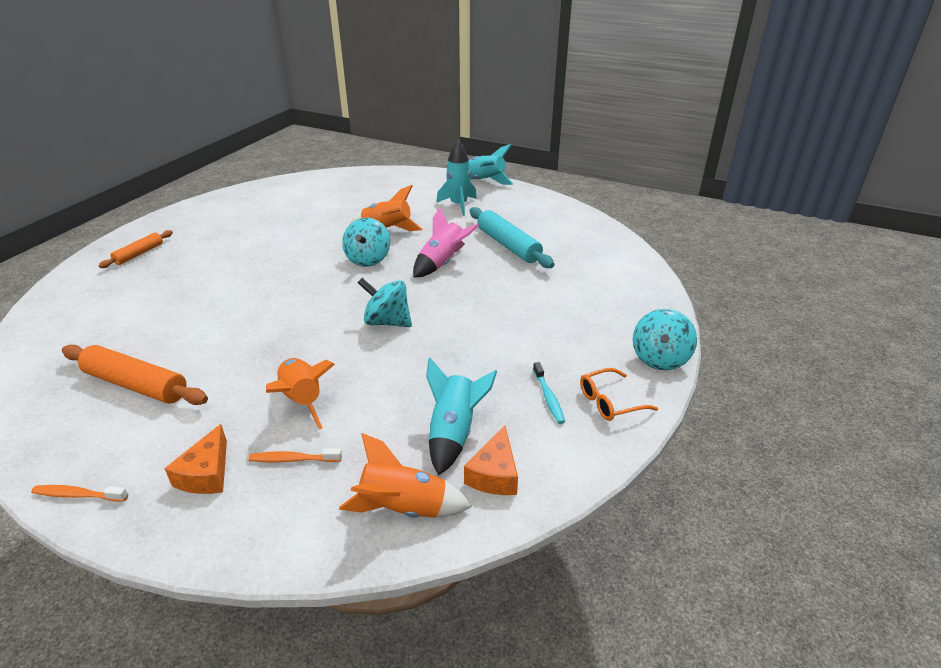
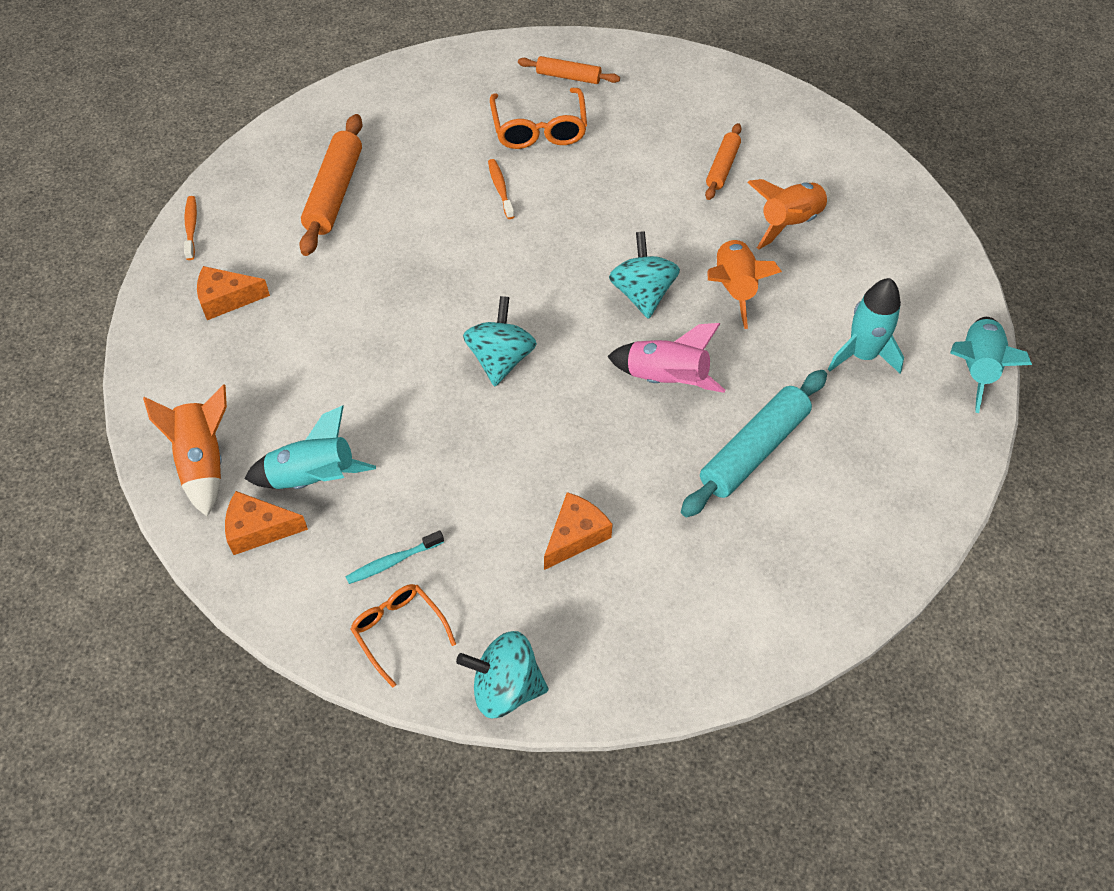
camera: 75 degrees right, 20 degrees up
orange toothbrush [249,448,342,463] -> orange toothbrush moved to [488,159,515,219]
orange rocket [266,358,335,429] -> orange rocket moved to [747,179,831,249]
turquoise spinning top [342,218,390,267] -> turquoise spinning top turned 90 degrees clockwise [609,231,680,319]
none -> orange glasses [490,88,587,149]
none -> orange cheese [544,492,613,570]
none -> orange rolling pin [705,123,742,200]

